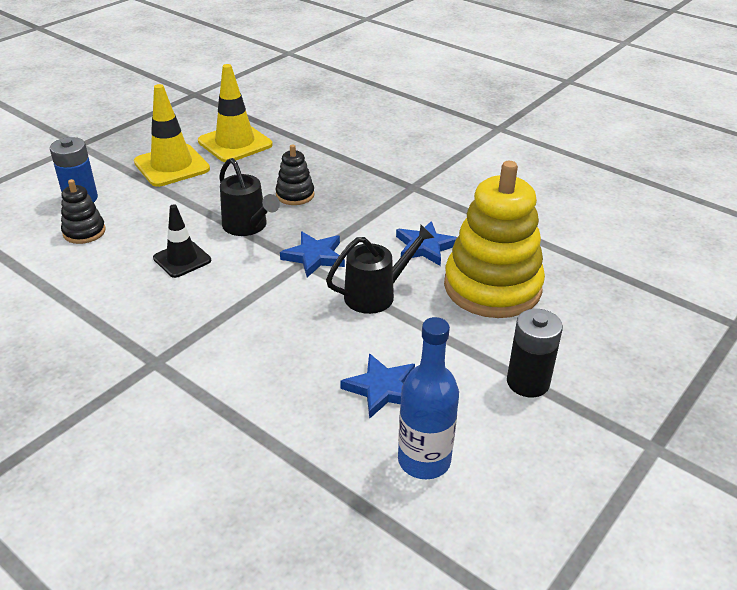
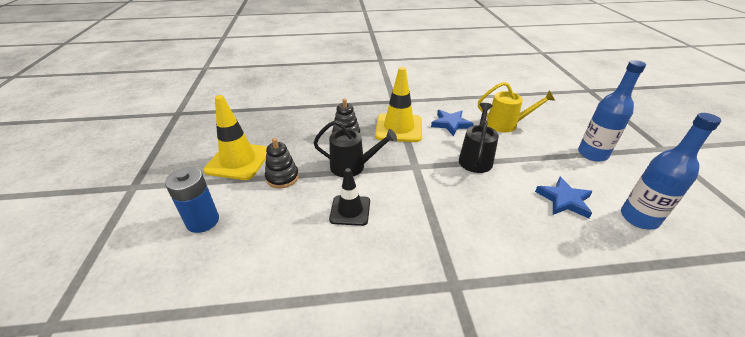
camera: 45 degrees left, 0 degrees up
black stacking toy [61,179,106,244] -> black stacking toy moved to [265,138,299,188]
yellow traffic cone [198,64,273,162] -> yellow traffic cone moved to [375,67,422,142]
blue star [280,232,345,277] -> none
yellow stacking toy [444,161,545,318] -> yellow watering can [478,82,555,132]
black battery [507,309,563,397] -> blue bottle [578,60,646,162]

